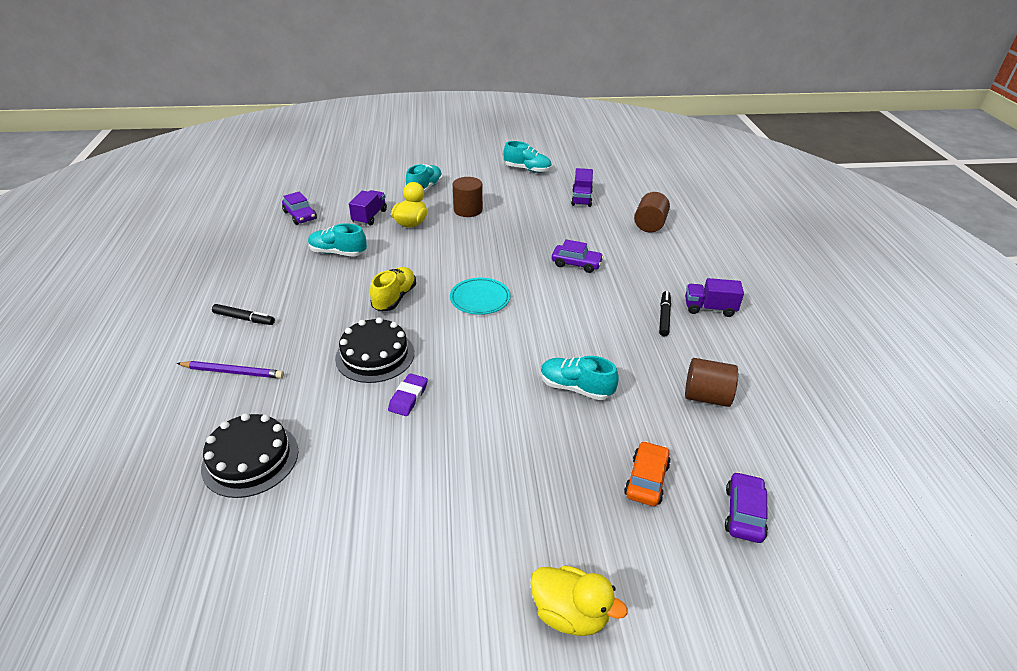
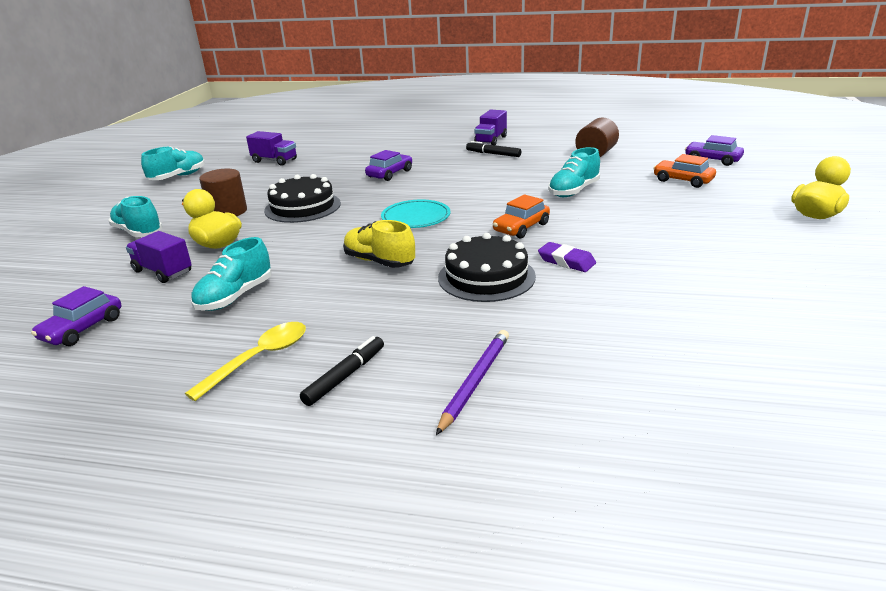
camera: 70 degrees left, 10 degrees down
black cake [201,413,298,498] -> black cake moved to [264,174,341,223]
purple car [282,192,317,225] -> purple car turned 135 degrees clockwise [31,286,121,346]
brown cylinder [634,192,670,233] -> none
none -> yellow spoon [185,322,306,401]
none -> orange car [493,194,550,238]

